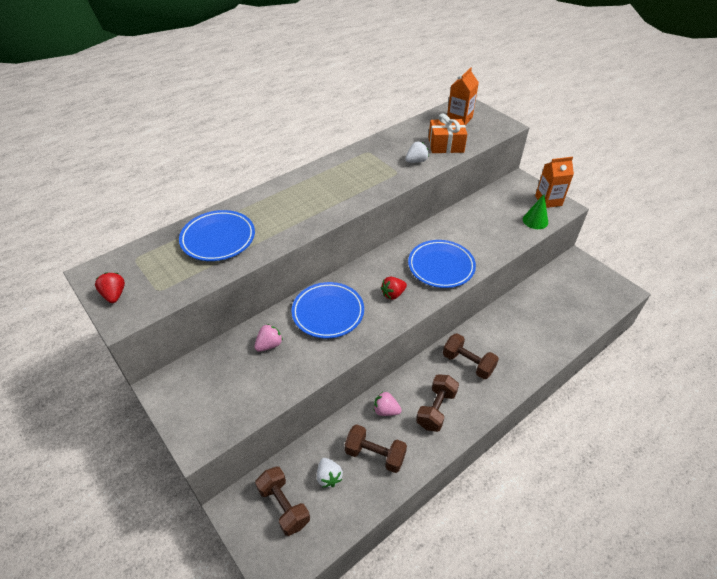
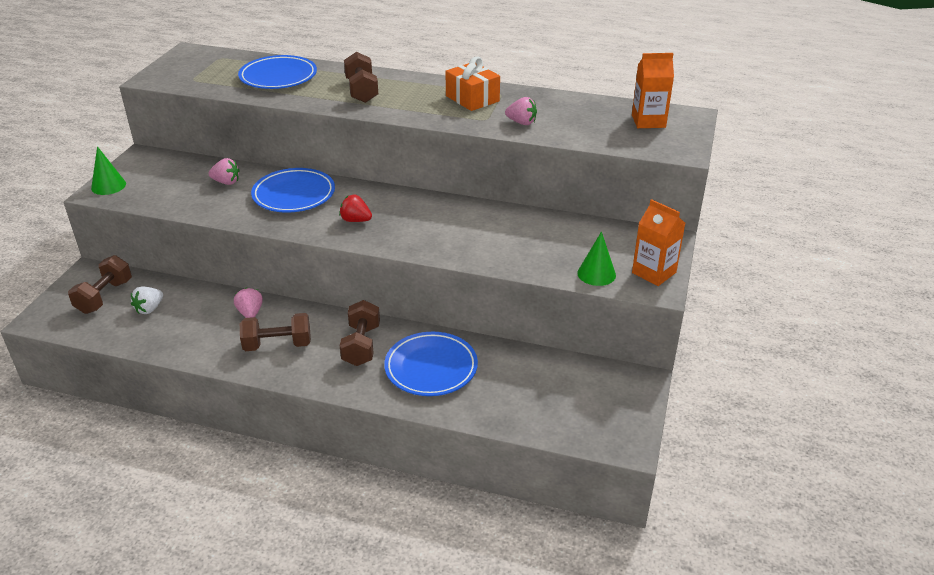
camera: 55 degrees right, 10 degrees down
red strawberry [95,272,125,303] -> none
brown dumbbell [345,424,407,473] -> brown dumbbell moved to [344,52,378,103]
white strawberry [405,142,429,163] -> pink strawberry [505,97,537,125]
blue plate [408,240,476,288] -> blue plate moved to [384,332,478,396]
orange gift [428,114,467,153] -> orange gift moved to [445,57,500,111]
none -> green cone [91,146,126,195]

